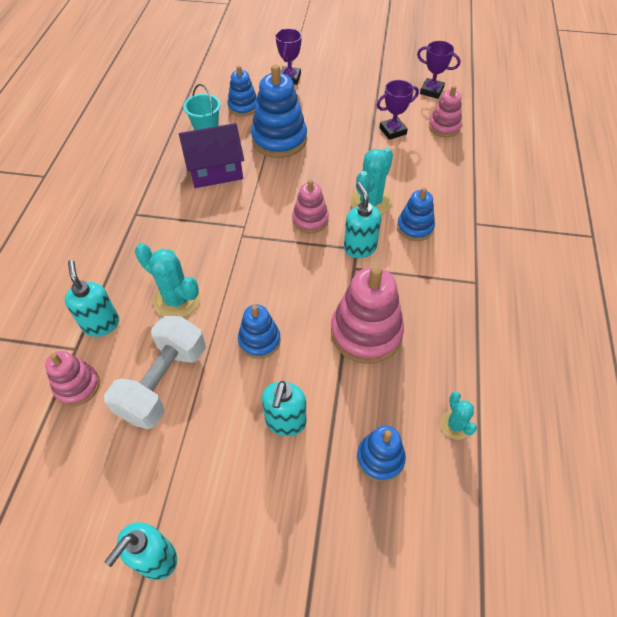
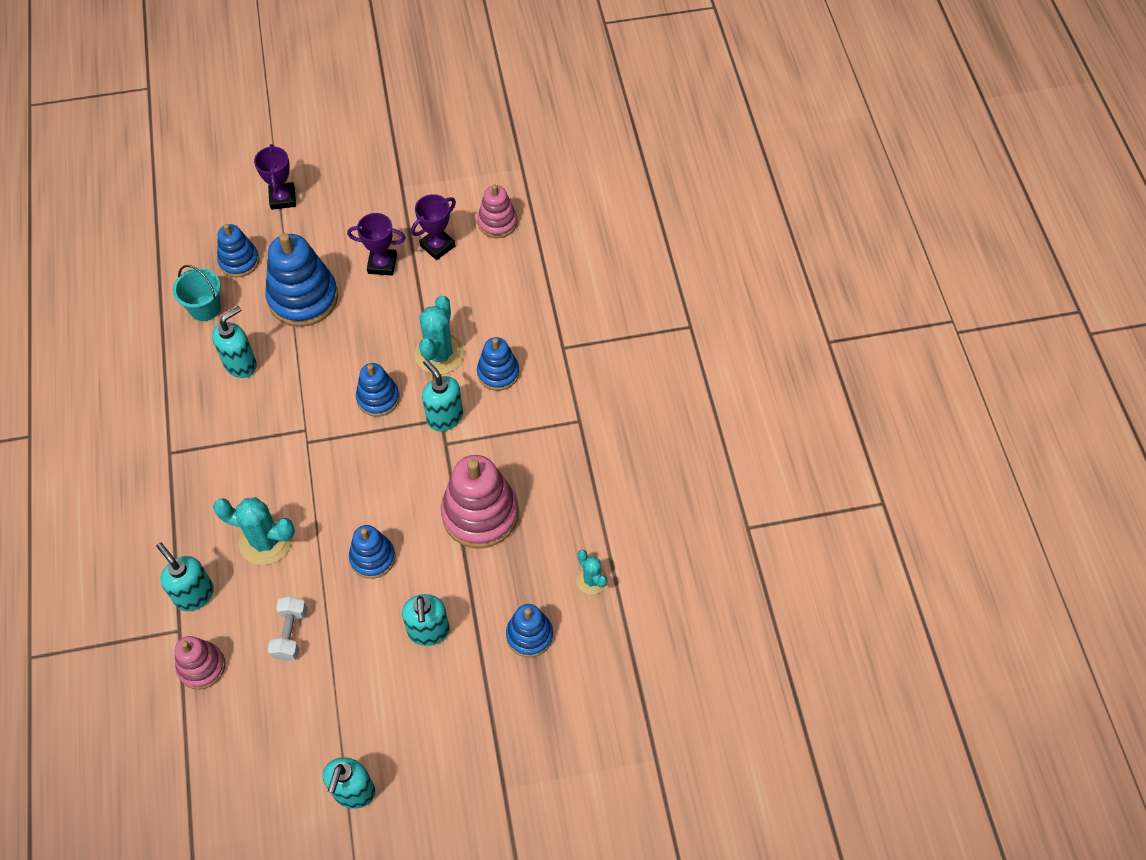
camera: 20 degrees left, 5 degrees up
white dumbbell [104,316,206,429] -> white dumbbell [268,596,307,661], size x0.53
purple house [179,123,244,188] -> turquoise soap dispenser [212,306,257,378]
pink stacking toy [292,179,329,233] -> blue stacking toy [356,363,399,417]
purple trophy [417,41,460,99] -> purple trophy moved to [347,213,406,276]

